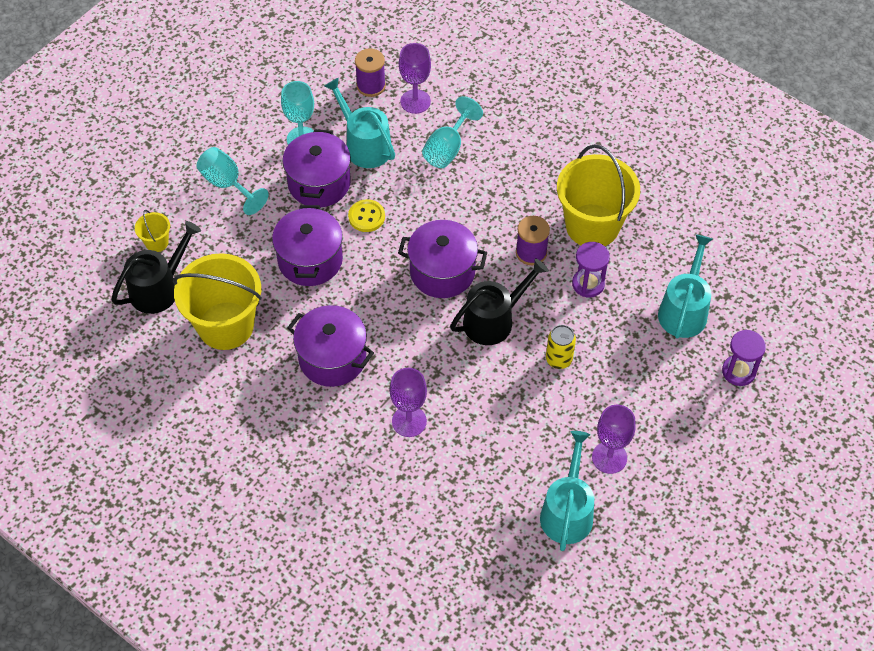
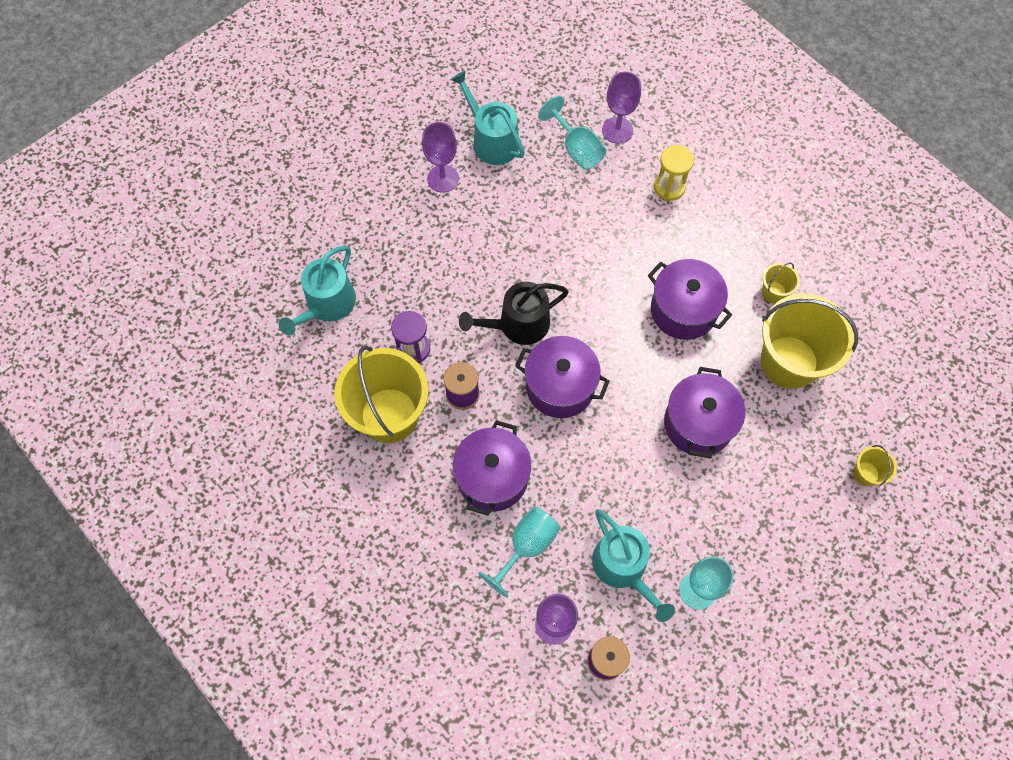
camera: 170 degrees left, 10 degrees up
black watering can [111,221,201,314] -> none
turquoise goblet [197,147,269,215] -> turquoise goblet moved to [538,96,606,170]
purple pot [283,129,351,207] -> purple pot moved to [453,420,531,516]
yellow button [348,199,385,232] -> none
purple goblet [390,368,427,437] -> purple goblet moved to [602,72,641,144]
turquoise watering can [540,431,594,551] -> turquoise watering can turned 120 degrees clockwise [450,71,525,165]
yellow can [546,325,576,369] -> none
purple hourglass [722,330,766,386] -> none
none -> yellow hourglass [654,145,694,201]
none -> yellow bucket [762,262,800,303]

